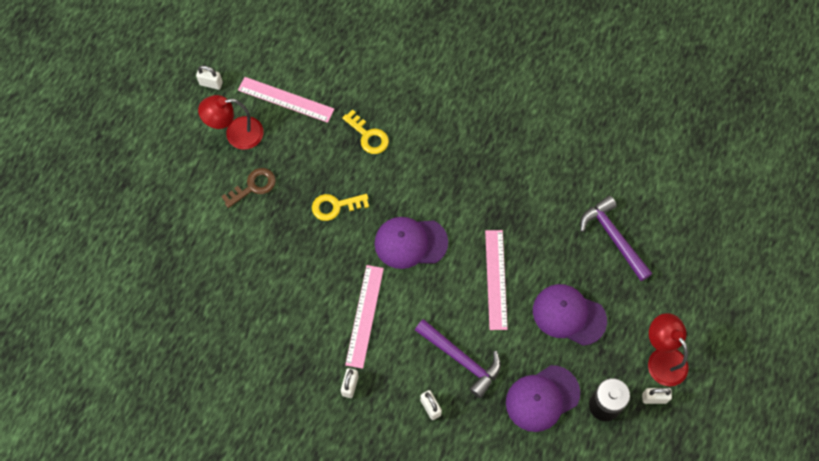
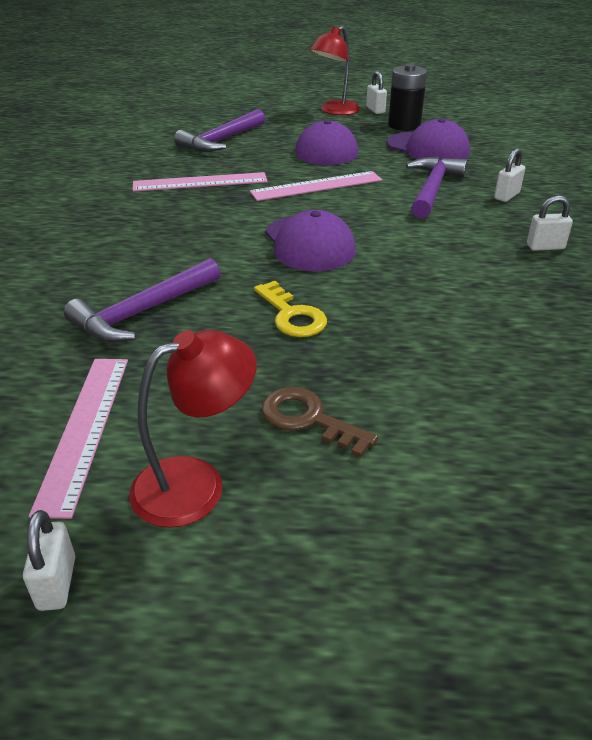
camera: 110 degrees left, 30 degrees down
red lamp [198,95,263,150] -> red lamp turned 90 degrees counterclockwise [129,330,257,528]
yellow key [342,109,389,154] -> purple hammer [64,258,220,343]
pink ruler [345,265,384,369] -> pink ruler moved to [133,172,268,192]

